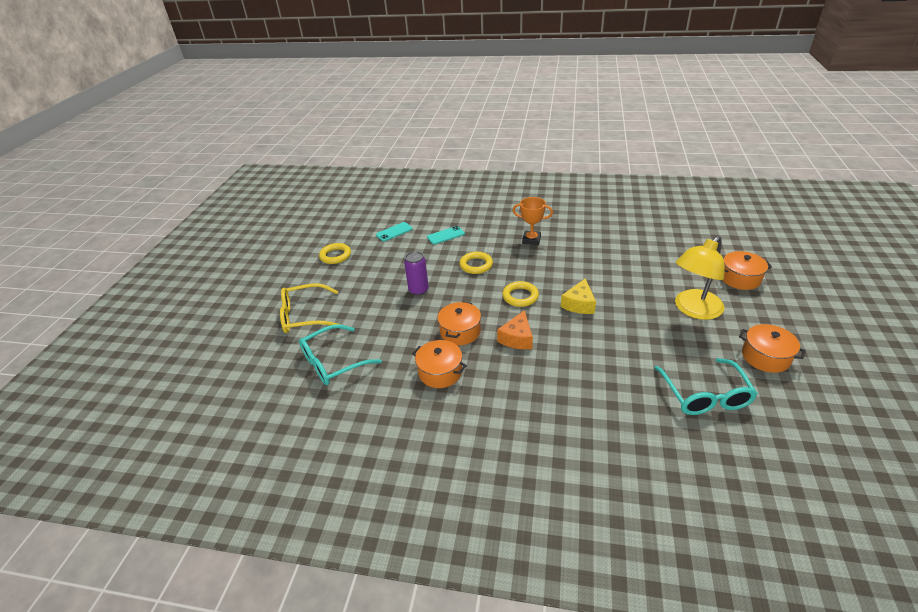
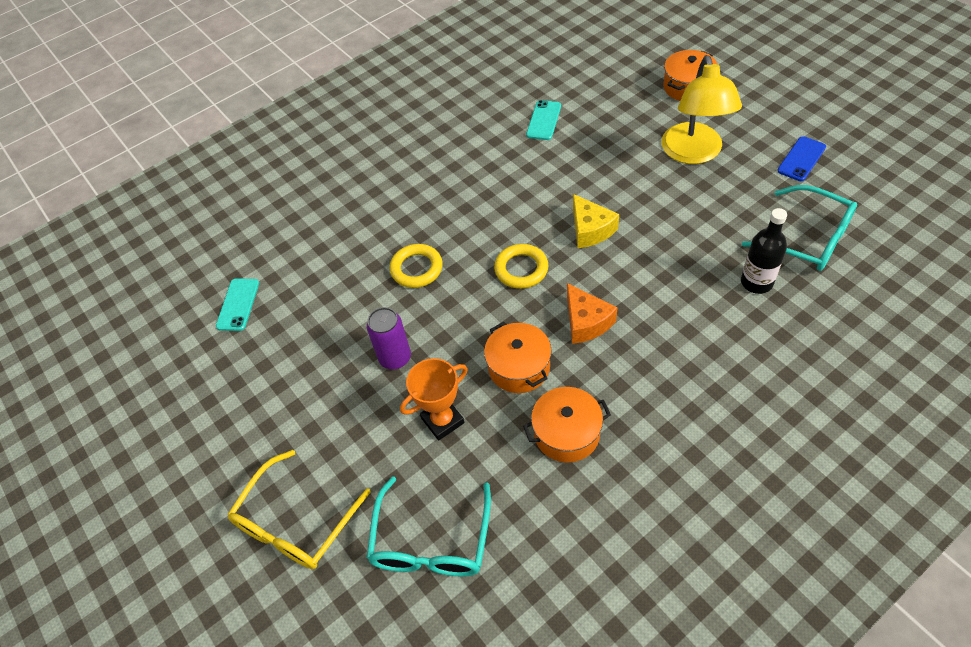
camera: 45 degrees left, 15 degrees up
yellow ring [319,243,351,264] -> none
turquoise phone [427,226,465,245] -> turquoise phone moved to [526,100,561,140]
orange trophy [512,197,553,245] -> orange trophy moved to [400,358,468,440]
orange pot [739,324,806,373] -> blue phone [777,136,826,181]
none -> black bottle [741,208,787,294]

